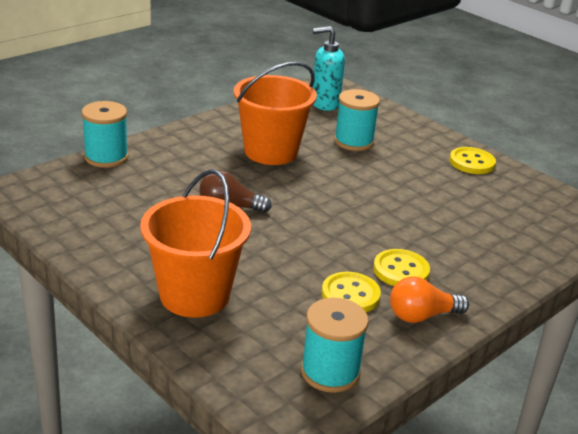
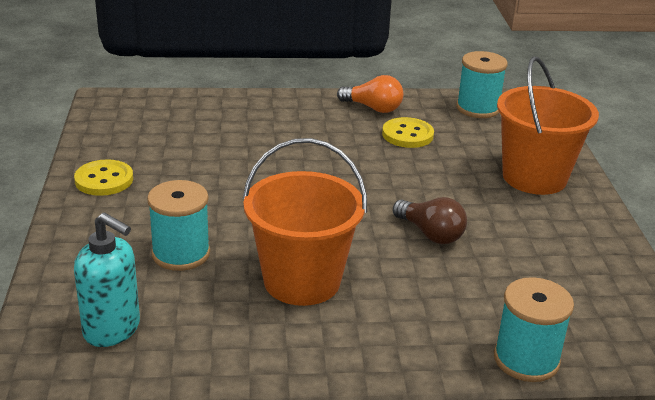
camera: 140 degrees left, 0 degrees up
yellow button [373,249,430,286] -> none

